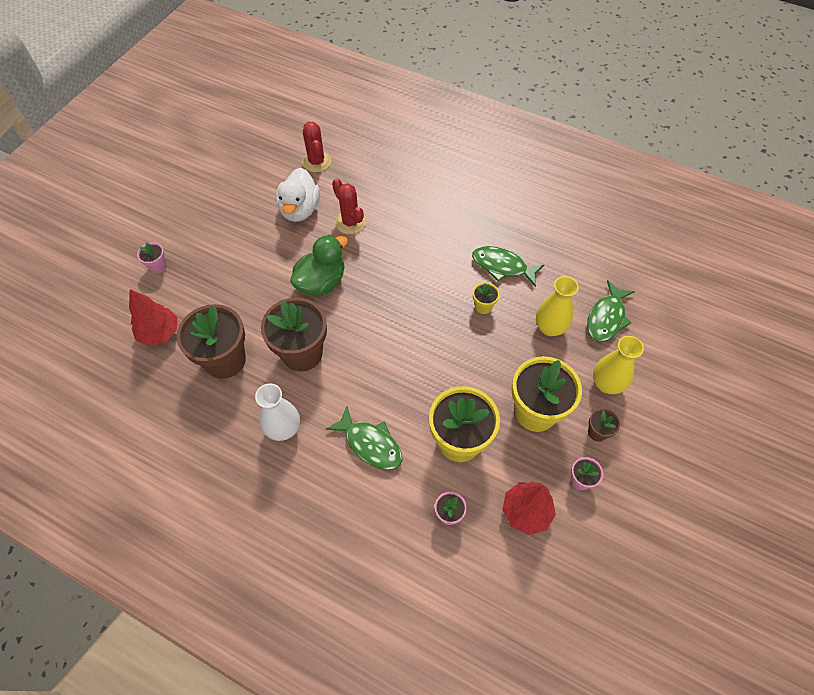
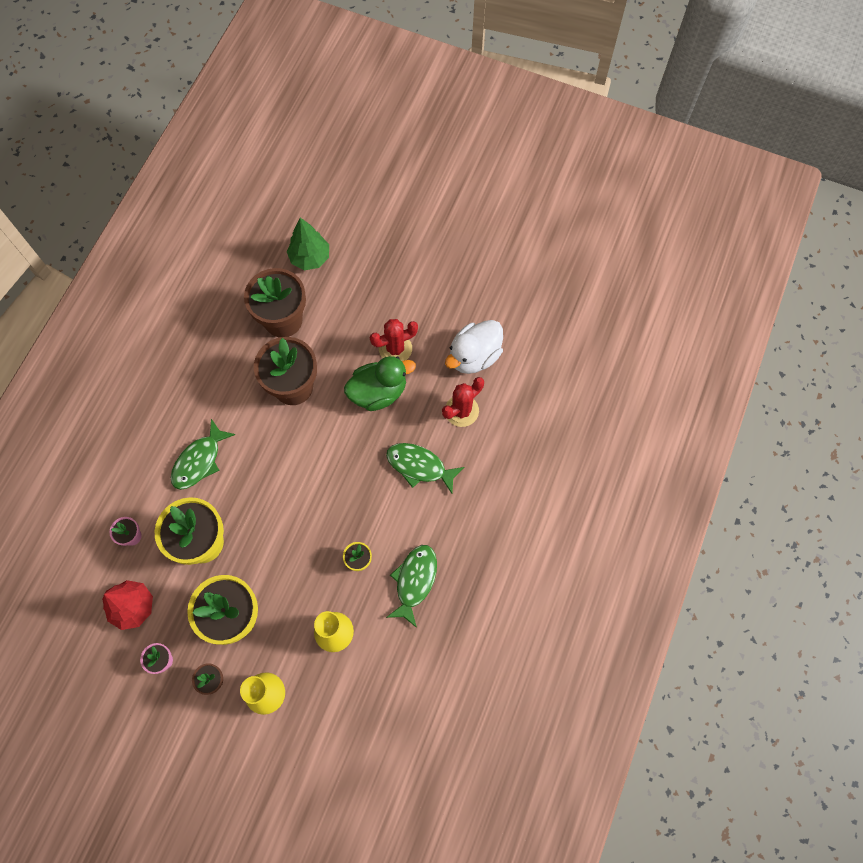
camera: 85 degrees right, 10 degrees up
red tree [129,289,178,346] -> green tree [287,218,329,270]
pink flower pot [137,242,167,274] -> none
white vase [255,383,300,441] -> none
white duck [276,168,320,222] -> white duck turned 45 degrees counterclockwise [445,320,503,374]
green duck [290,235,348,296] -> green duck turned 60 degrees counterclockwise [344,356,416,411]
red cactus [302,122,331,172] -> red cactus moved to [370,319,418,361]
green fish [587,280,635,342] -> green fish moved to [386,443,464,493]

